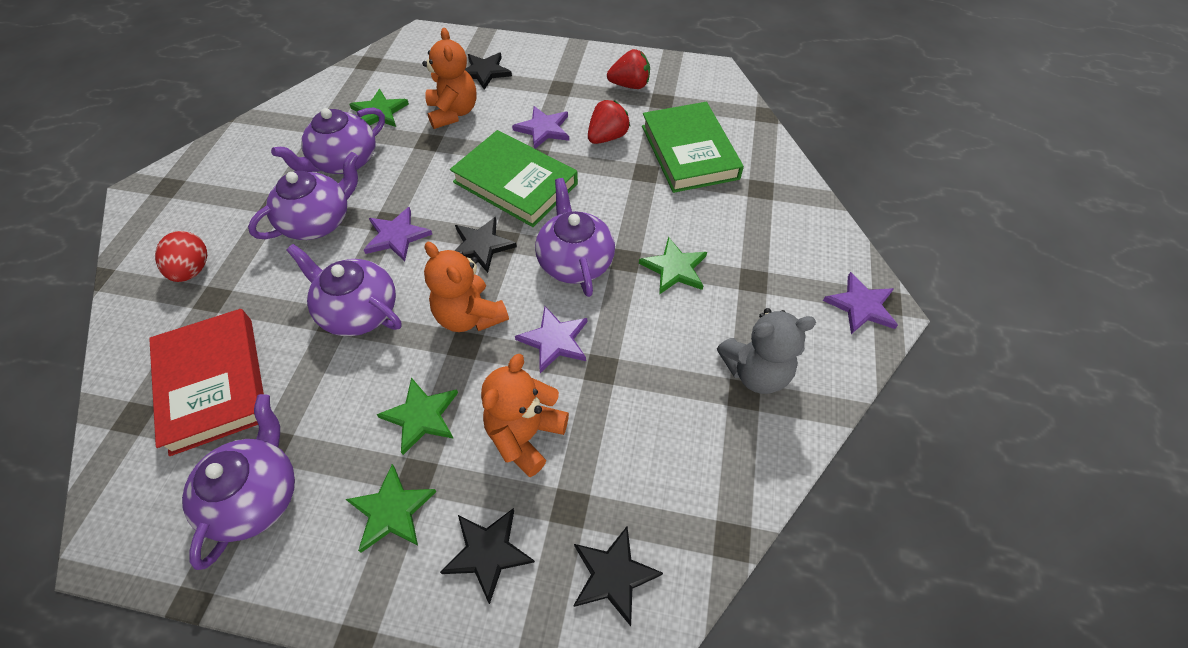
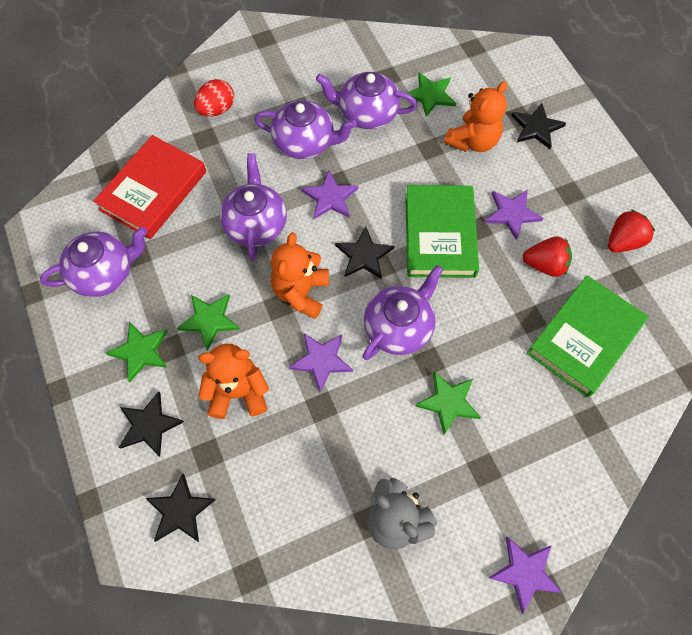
camera: 55 degrees right, 10 degrees up
red strawberry [607,49,650,89] -> red strawberry turned 90 degrees counterclockwise [608,209,655,252]

